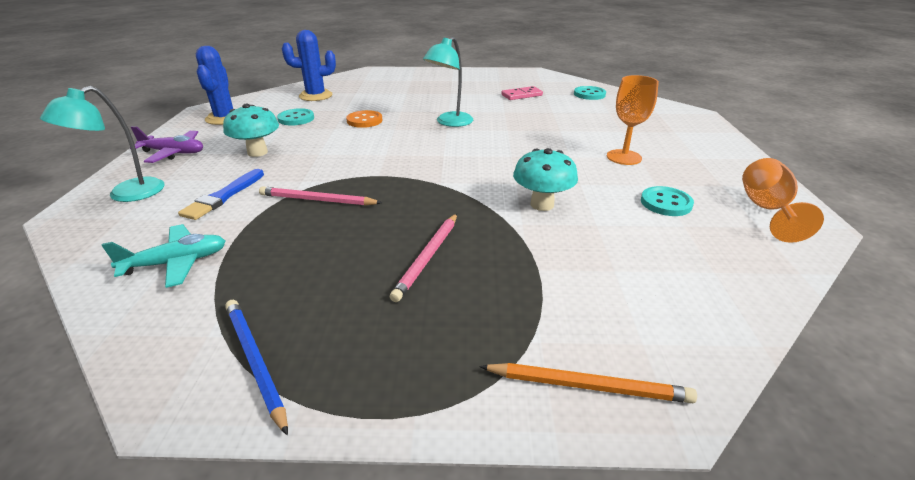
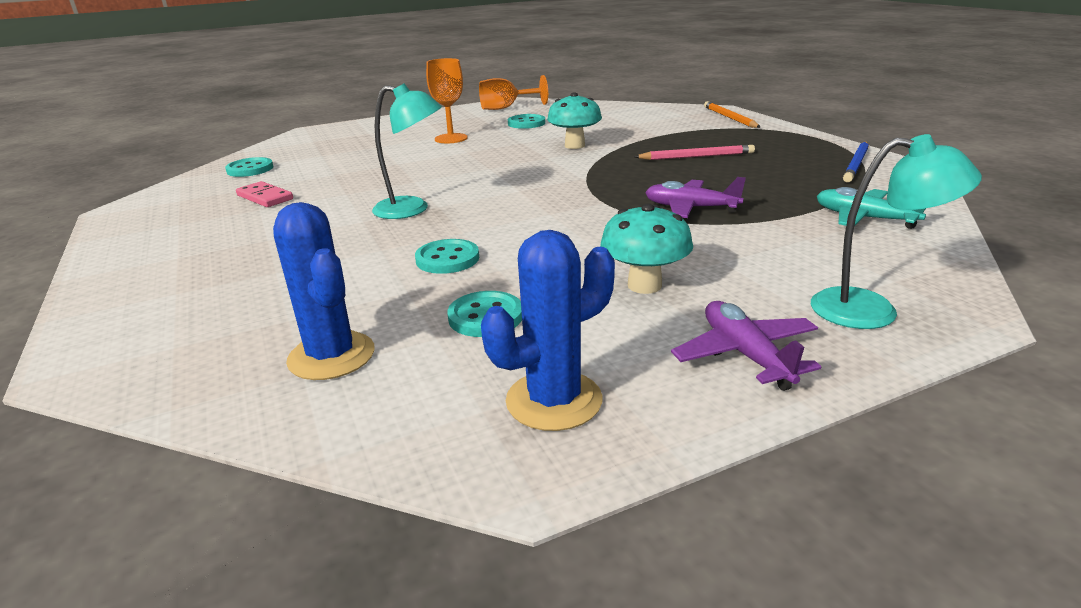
camera: 115 degrees left, 5 degrees down
blue brush [178,169,264,220] -> none
pink pencil [259,186,382,206] -> purple plane [645,177,746,218]
orange button [346,110,383,128] -> turquoise button [415,239,479,274]

